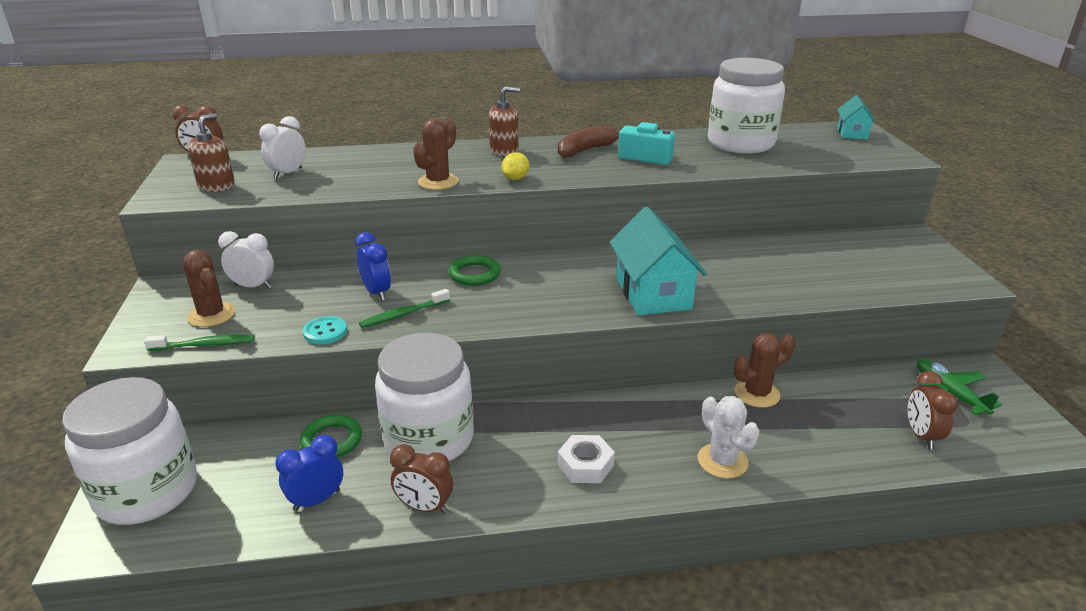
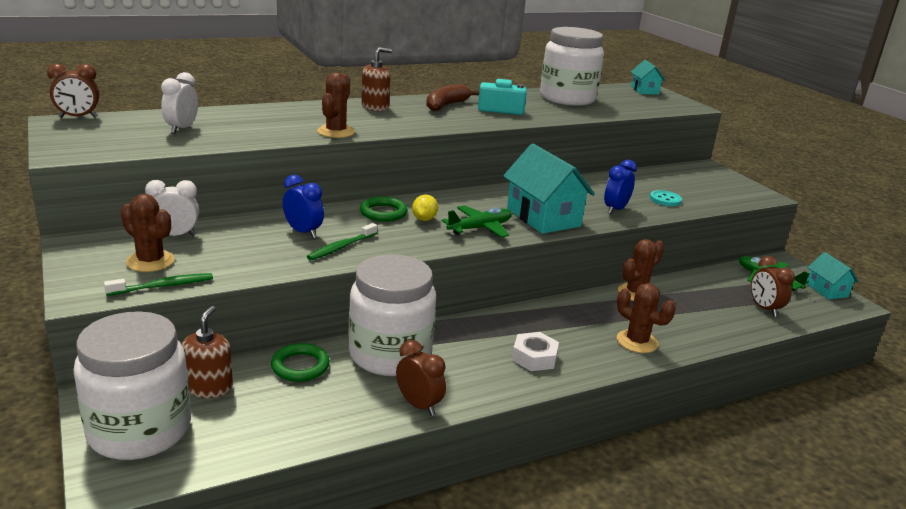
camera: 20 degrees left, 5 degrees down
brown soap dispenser [188,113,235,192] -> brown soap dispenser moved to [182,306,233,398]
blue clock [275,435,343,511] -> blue clock moved to [604,160,637,214]
turquoise button [303,316,347,344] -> turquoise button moved to [650,190,682,206]
brown clock [390,444,453,514] -> brown clock turned 135 degrees counterclockwise [396,340,446,416]
yellow lemon [501,152,529,180] -> yellow lemon moved to [412,195,438,221]
white cactus [698,396,760,479] -> brown cactus [617,283,676,353]
none -> green plane [442,205,512,238]
none -> turquoise house [807,252,859,299]

